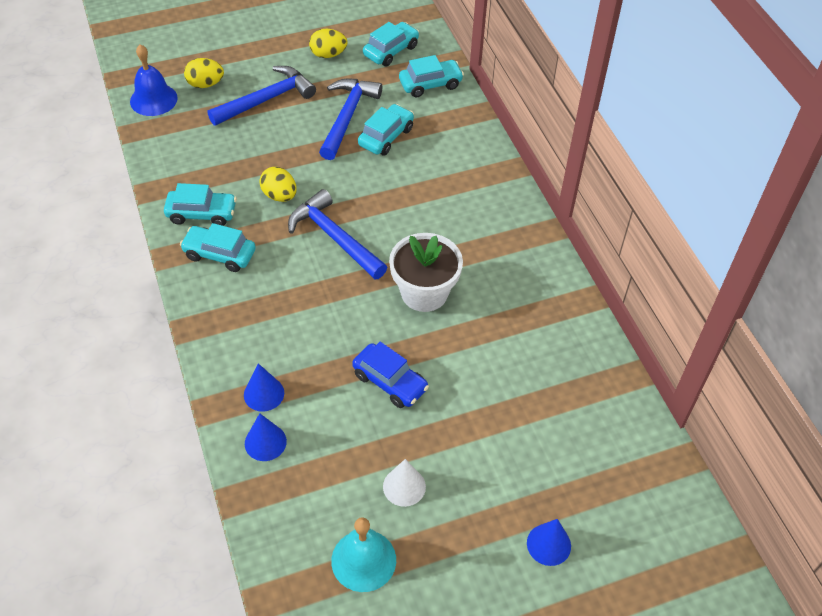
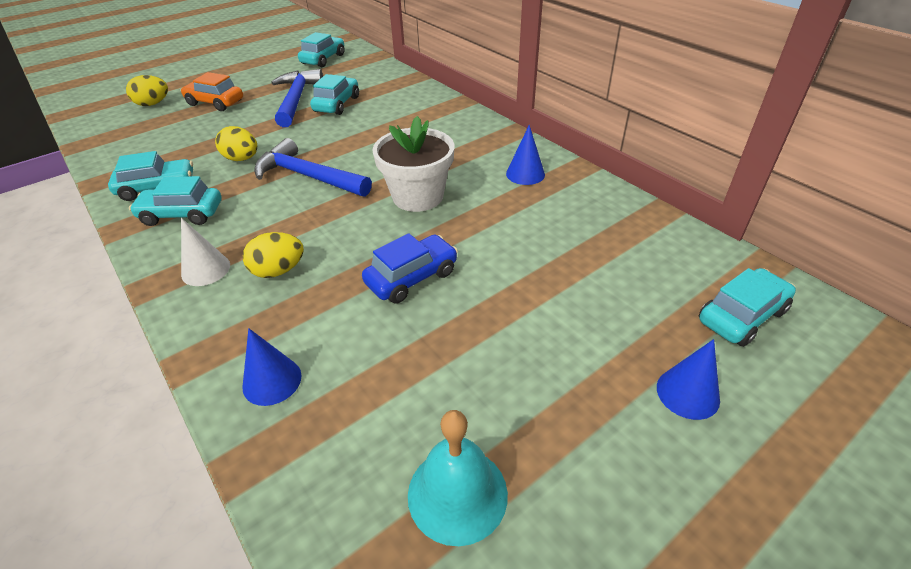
camera: 15 degrees left, 10 degrees down
blue bell [130,44,178,116] -> none
blue hammer [207,66,316,126] -> orange car [180,72,243,111]
blue cone [244,363,284,412] -> blue cone moved to [506,125,545,185]
yellow egg [309,29,347,58] -> yellow egg moved to [243,232,304,278]
blue car [352,342,429,408] -> blue car turned 60 degrees counterclockwise [362,233,458,303]
white cone [383,459,426,507] -> white cone moved to [181,218,230,286]
turquoise car [399,55,464,97] -> turquoise car moved to [699,268,796,347]

